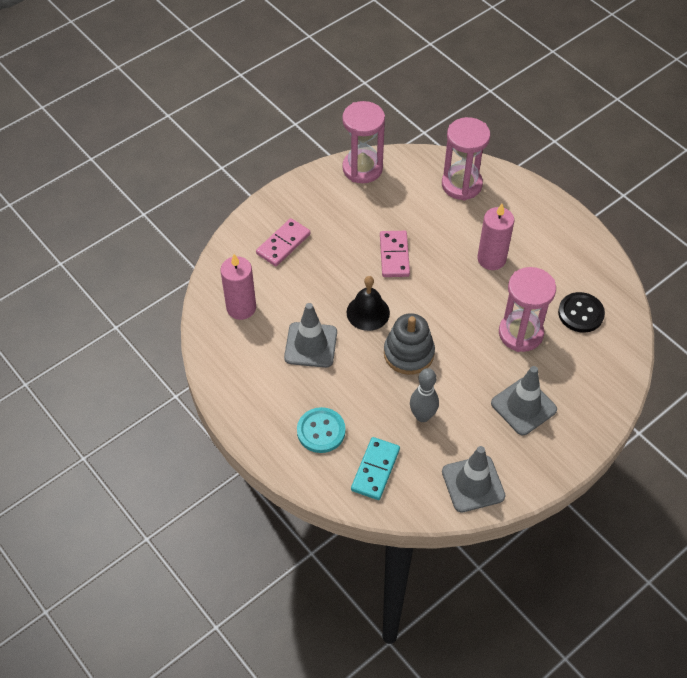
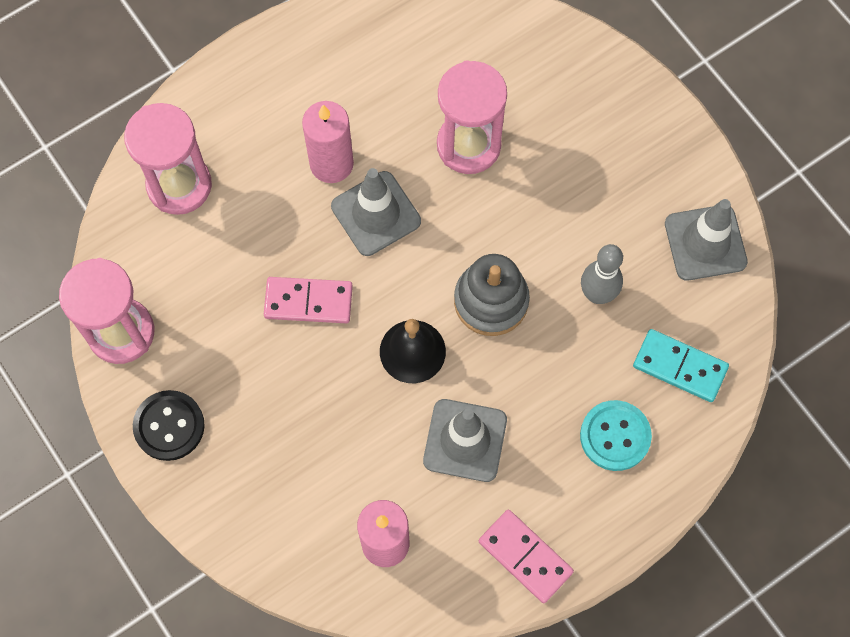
camera: 85 degrees left, 15 degrees up
pink domino [256,218,310,266] -> pink domino moved to [479,510,574,603]
grey traffic cone [491,366,557,435] -> grey traffic cone moved to [331,168,421,256]
black button [558,292,605,333] -> black button moved to [133,390,205,461]

